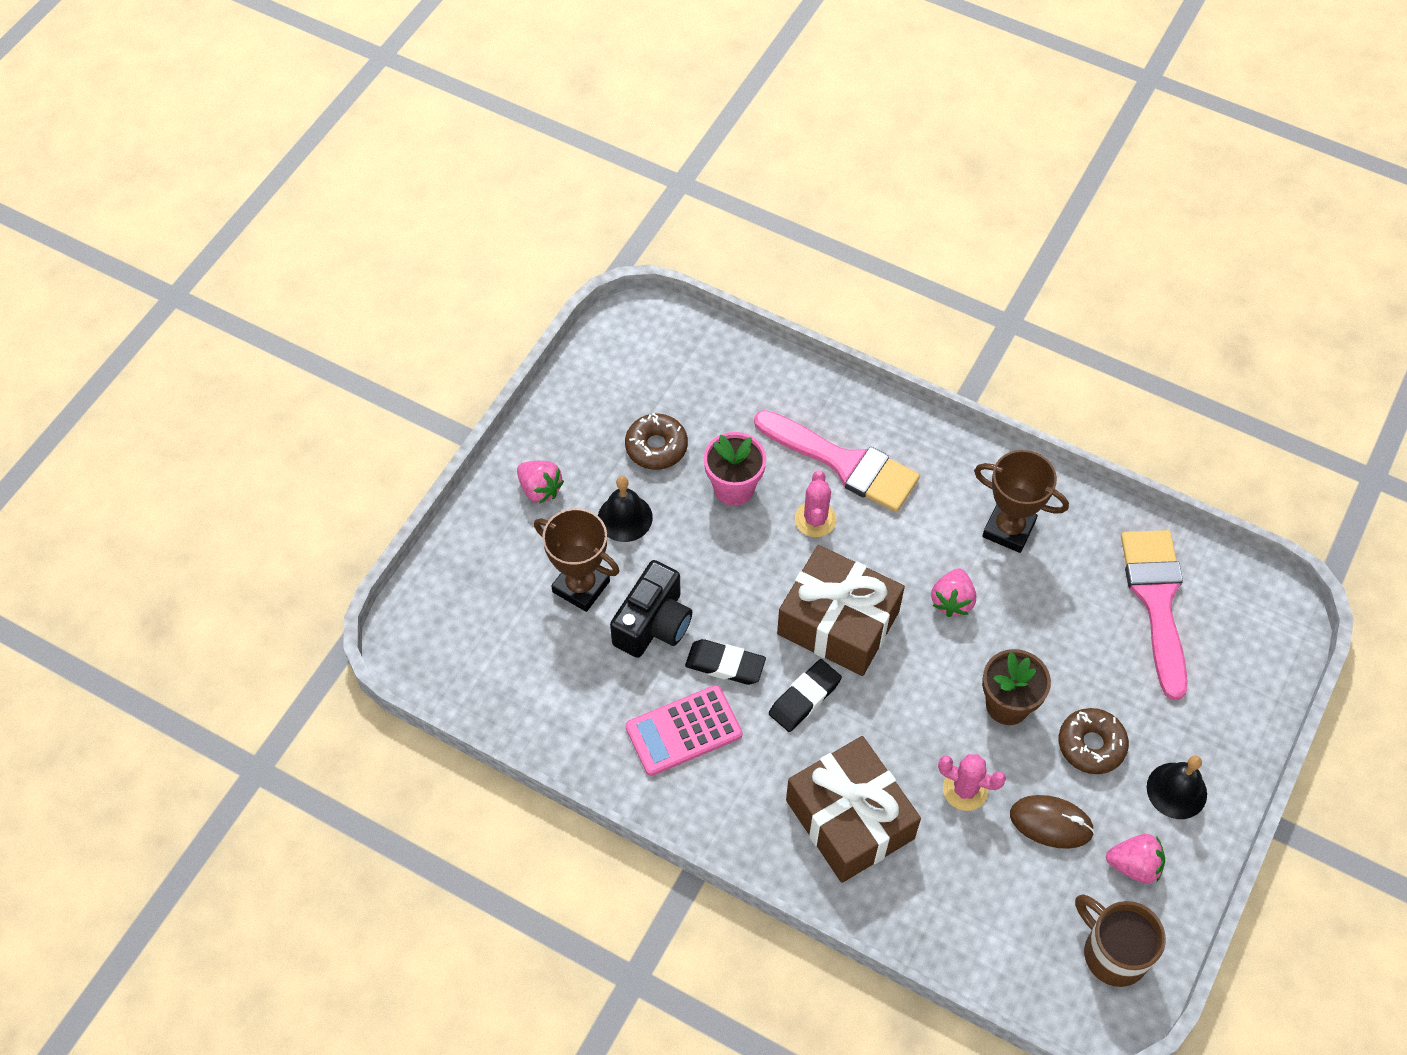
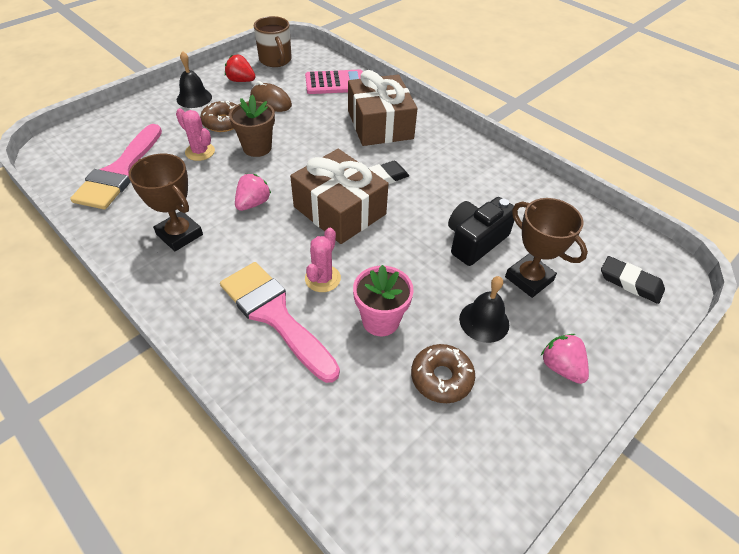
camera: 165 degrees left, 10 degrees down
pink calculator [625,685,742,776] -> pink calculator moved to [305,70,363,94]
black eraser [685,639,766,685] -> black eraser moved to [601,256,665,304]
pink cactus [938,754,1006,811] -> pink cactus moved to [176,108,215,161]
pink strawberry [1106,834,1165,884] -> red strawberry [225,55,255,82]

